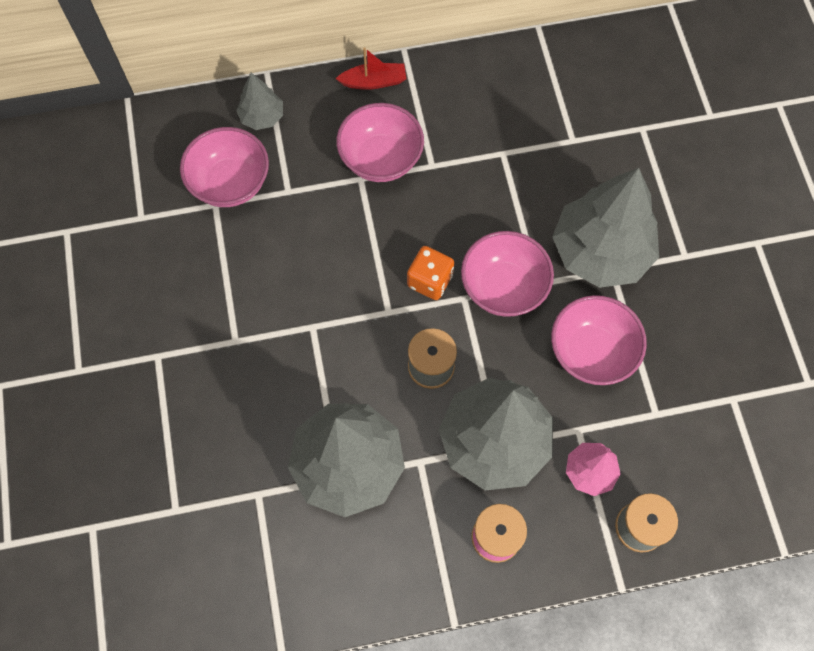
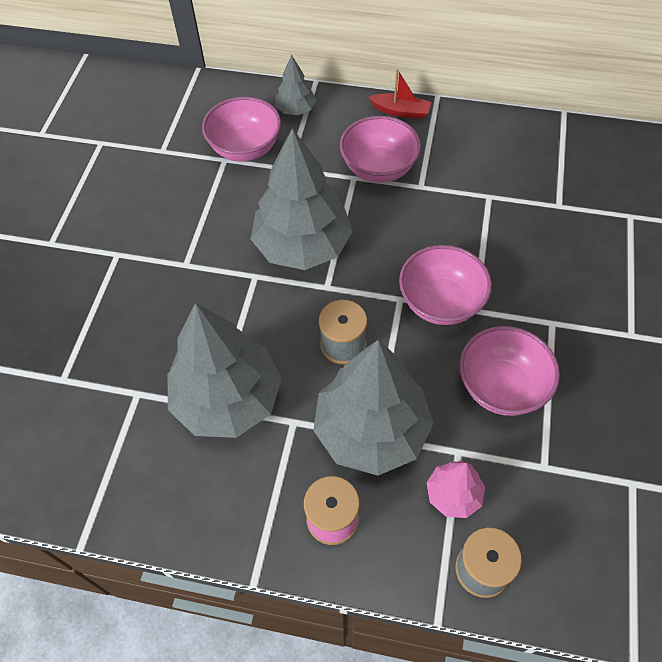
camera: 25 degrees right, 10 degrees down
orange dice [407,246,455,300] -> none
grey tree [552,168,659,288] -> grey tree moved to [251,128,353,270]

